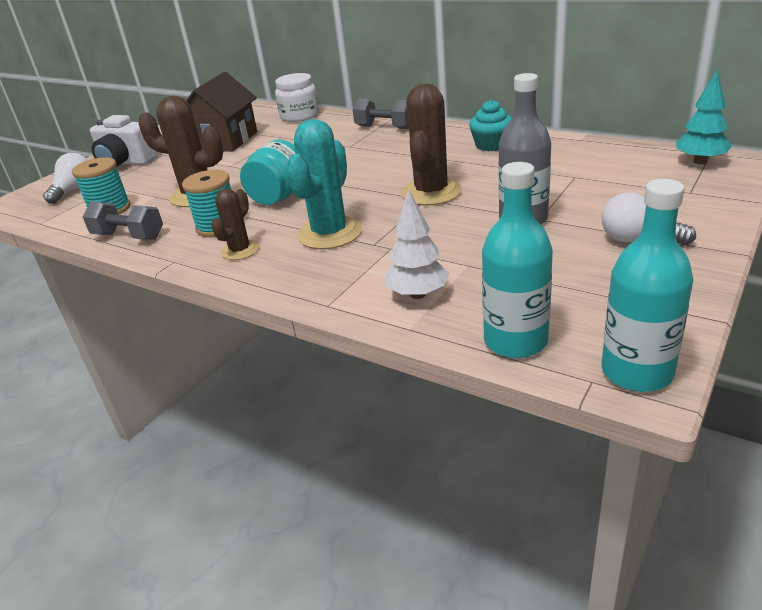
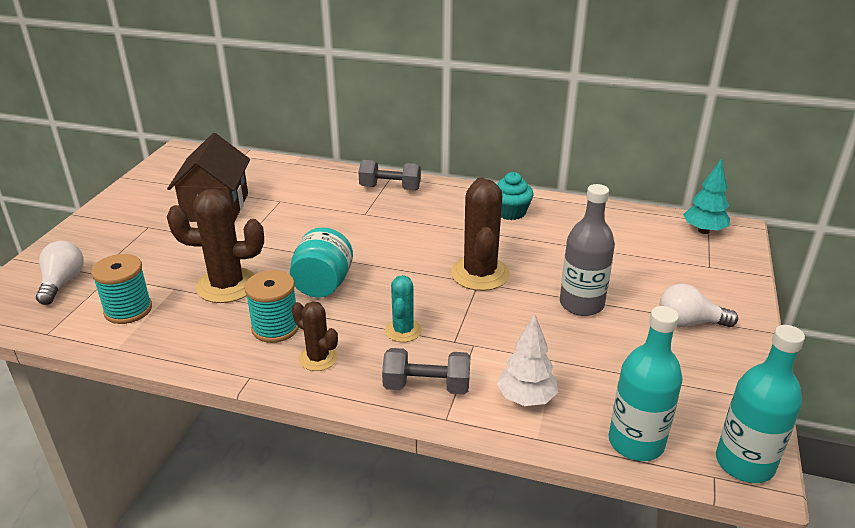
camera: 20 degrees left, 0 degrees up
grey dumbbell [83,201,163,240] -> grey dumbbell moved to [382,348,471,394]
white camera [90,115,158,167] -> none
brown cactus [211,189,259,260] -> brown cactus turned 60 degrees counterclockwise [292,301,338,371]
white jar [275,73,319,122] -> none
turquoise cactus [286,119,362,249] -> turquoise cactus [385,275,422,342], size x0.57

